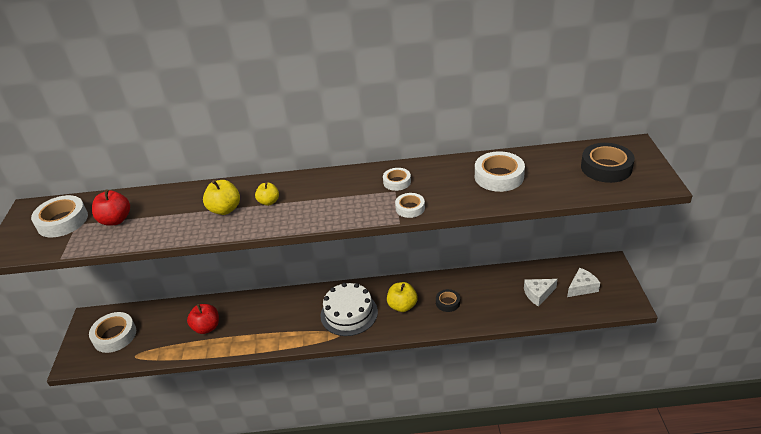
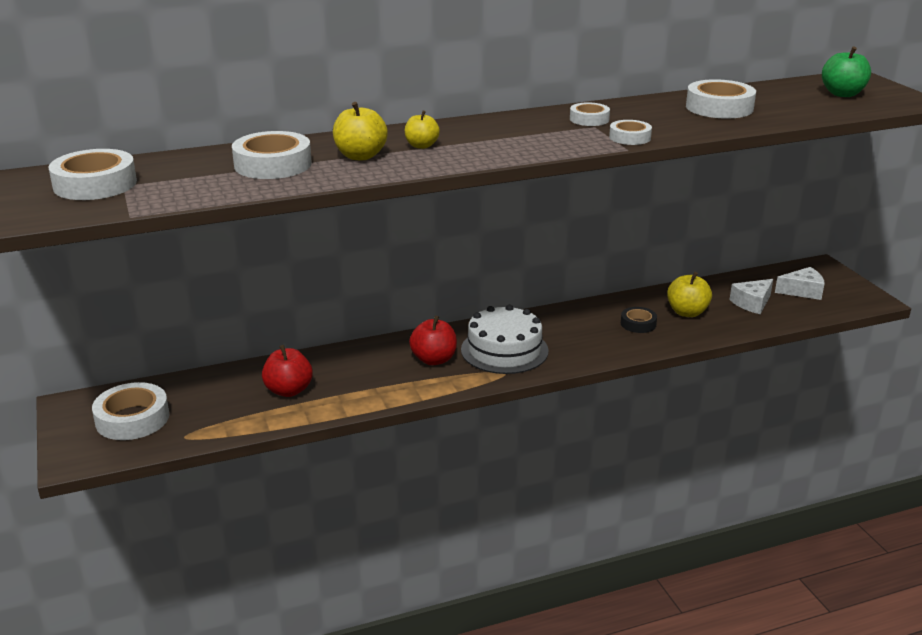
camera: 20 degrees left, 10 degrees down
red apple [92,190,130,226] -> red apple moved to [409,316,457,365]
yellow apple [387,282,418,312] -> yellow apple moved to [667,272,712,317]
white cheese [567,268,600,297] -> white cheese turned 45 degrees clockwise [775,267,825,300]
black tape [581,143,635,183] -> green apple [822,47,871,97]
none -> white tape [232,131,312,179]

